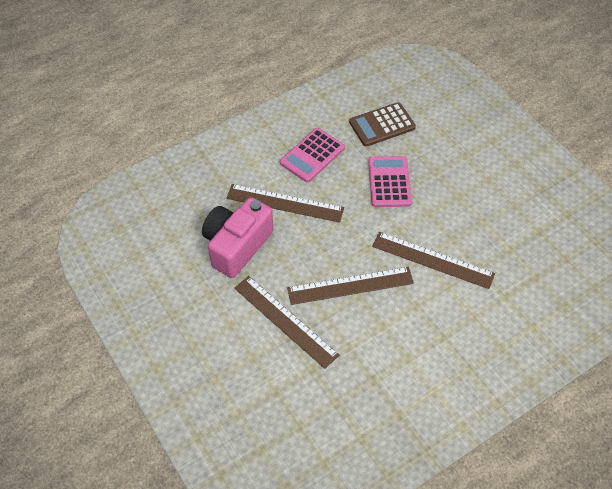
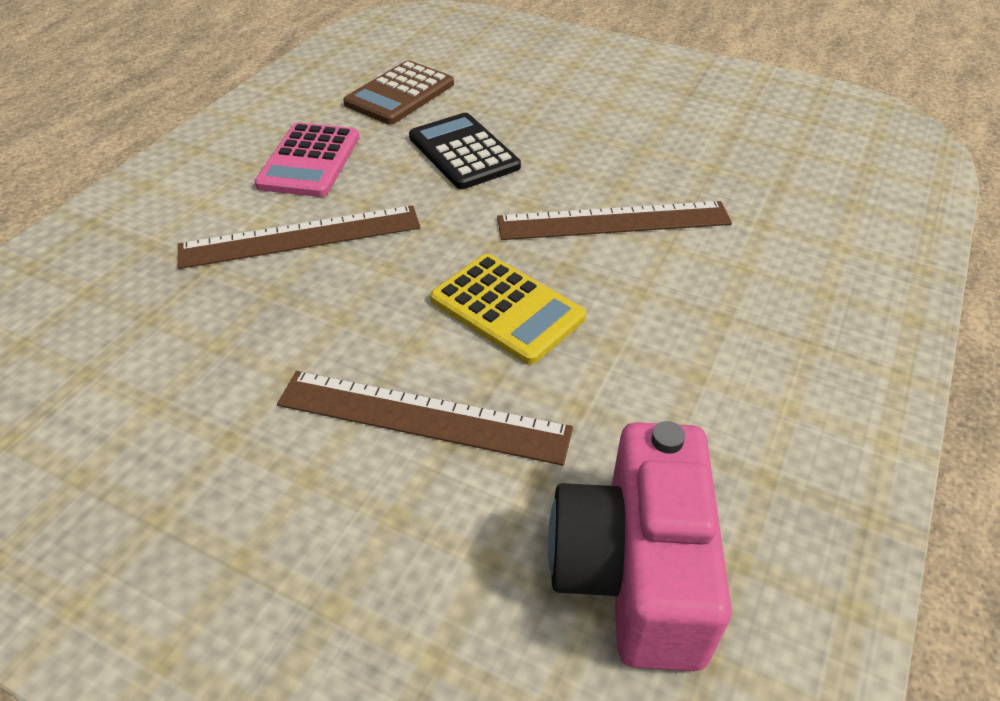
camera: 30 degrees left, 10 degrees down
pink camera [202,197,273,278] -> pink camera moved to [548,421,732,671]
brown ruler [287,267,414,305] -> yellow calculator [430,254,586,365]
pink calculator [368,156,412,207] -> black calculator [409,113,521,189]

